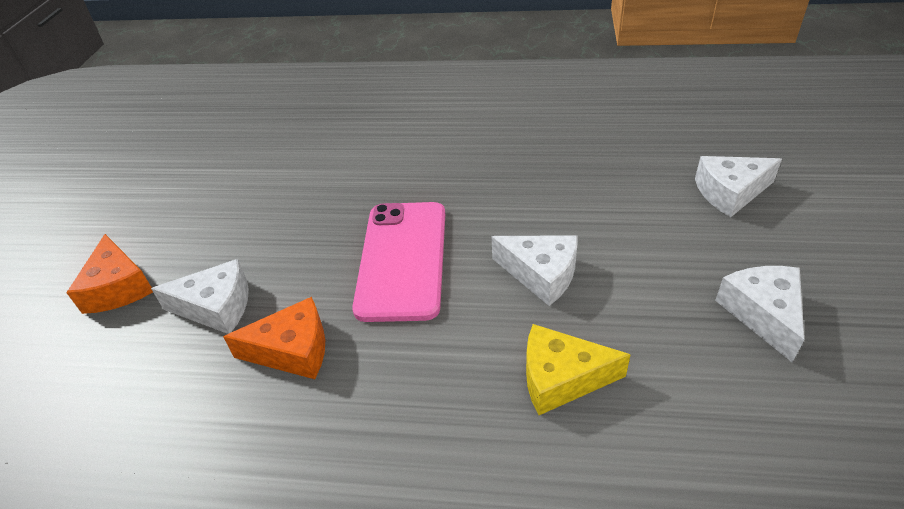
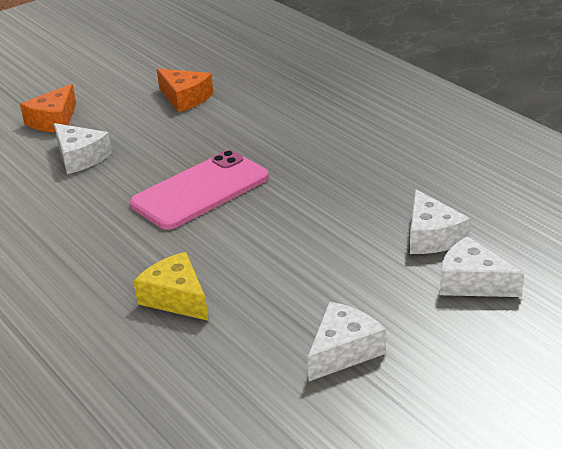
camera: 45 degrees right, 10 degrees down
orange cheese [223,297,325,379] -> orange cheese moved to [157,69,213,112]
white cheese [492,235,577,306] -> white cheese moved to [410,189,470,254]

